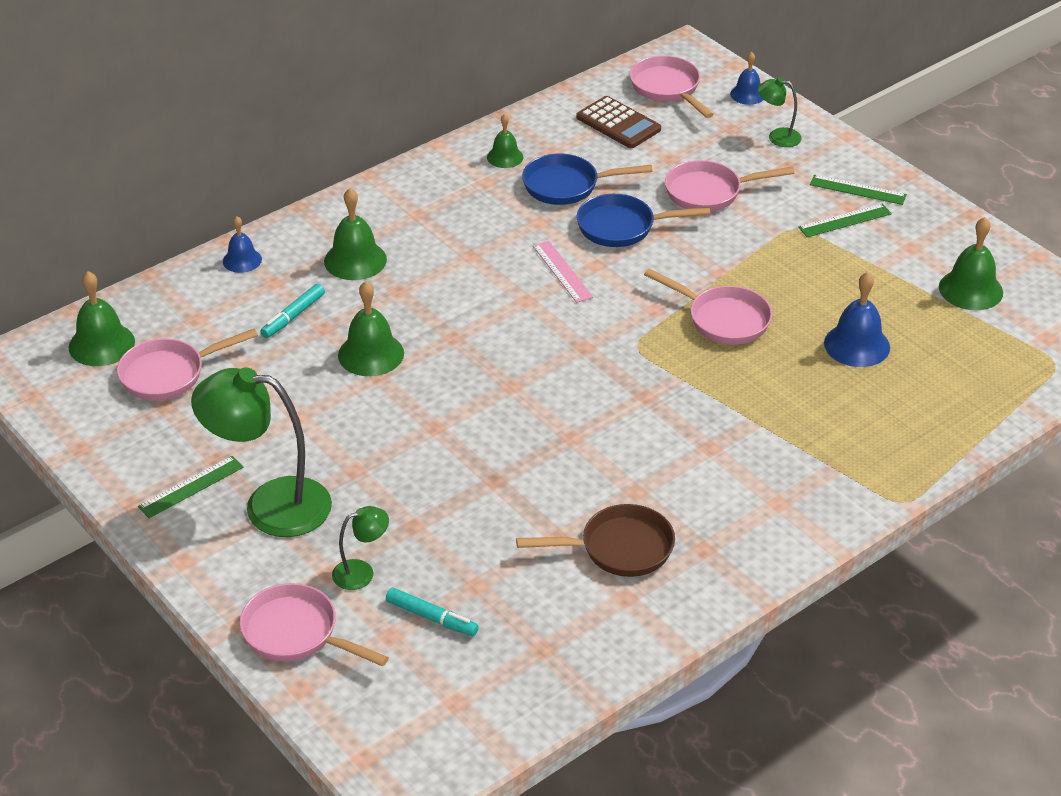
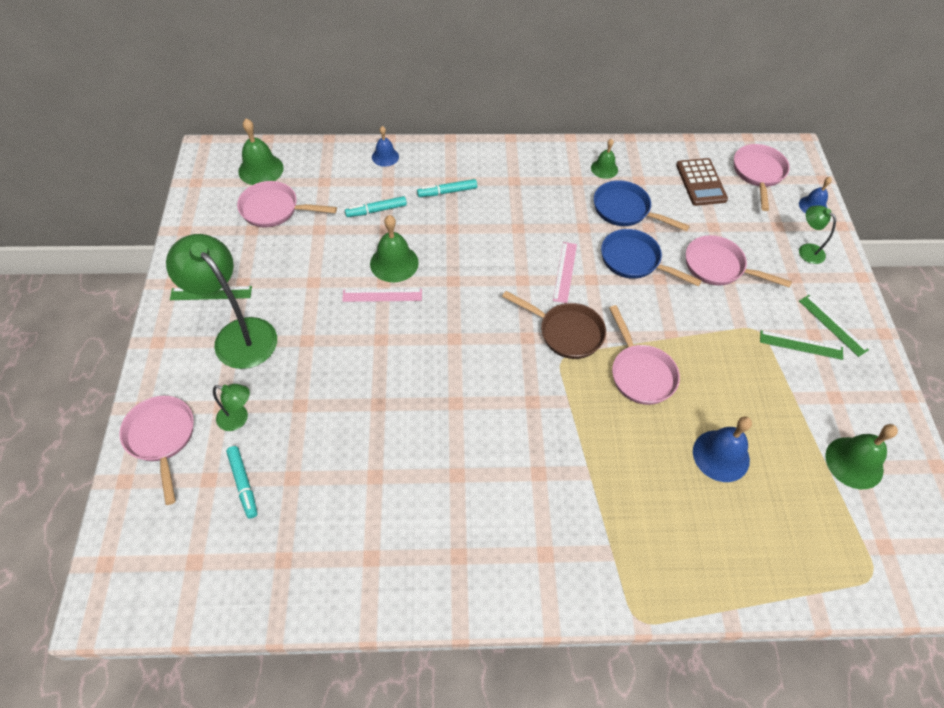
camera: 35 degrees right, 15 degrees up
green bell [324,188,387,280] -> turquoise marker [417,179,477,197]
brown pan [516,504,675,577] -> brown pan moved to [502,291,606,359]
none -> pink ruler [342,289,422,302]

